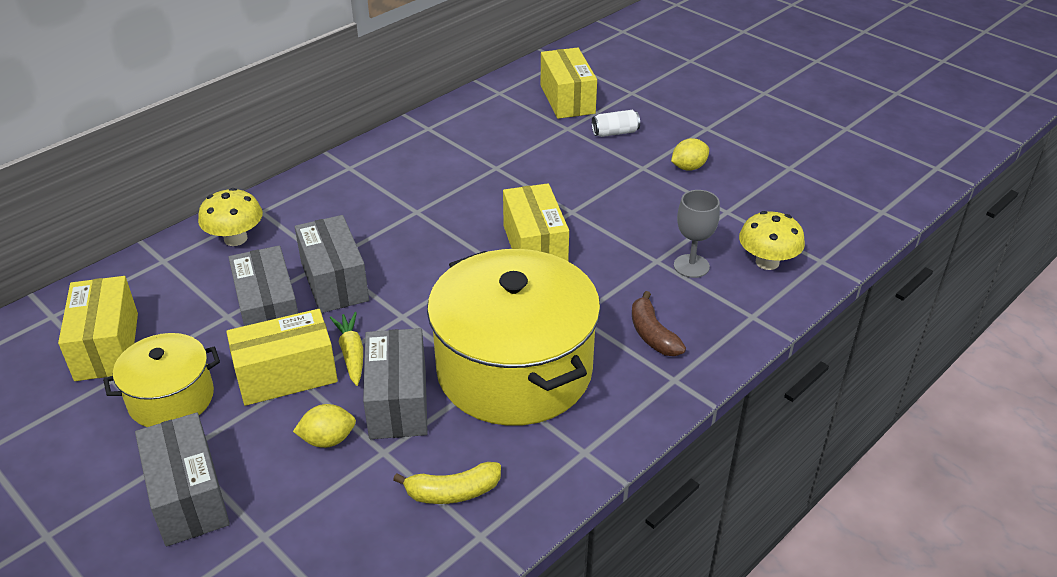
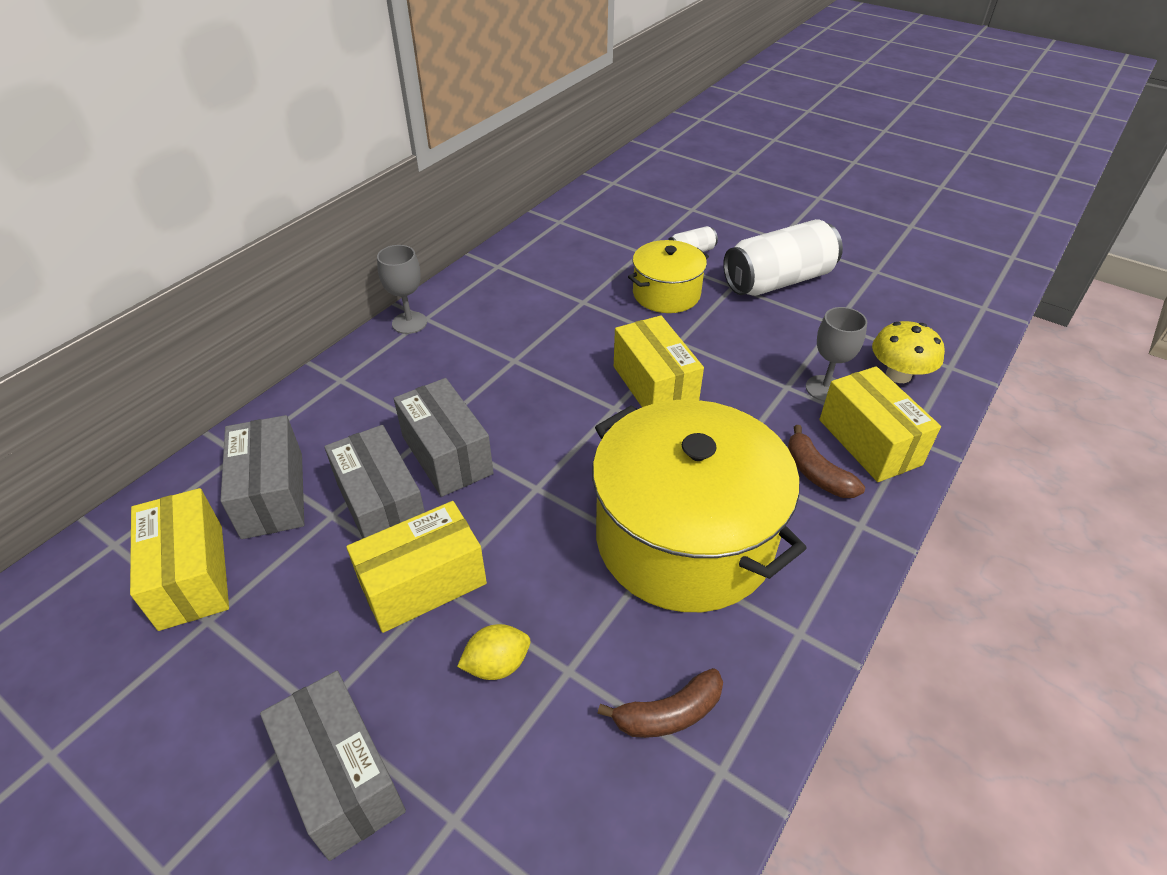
camera: 10 degrees left, 5 degrees up
yellow pot [103,333,220,427] -> yellow pot moved to [628,240,709,313]
yellow mushroom [198,188,263,246] -> none
yellow carrot [330,312,363,386] -> none
grey box [363,328,428,439] -> grey box moved to [220,415,304,539]
yellow banana [393,462,501,504] -> brown banana [597,668,723,738]
yellow box [541,48,597,119] -> yellow box moved to [819,366,941,482]
yellow lemon [671,138,709,171] -> white can [723,219,843,296]
none -> grey goblet [377,245,427,334]

